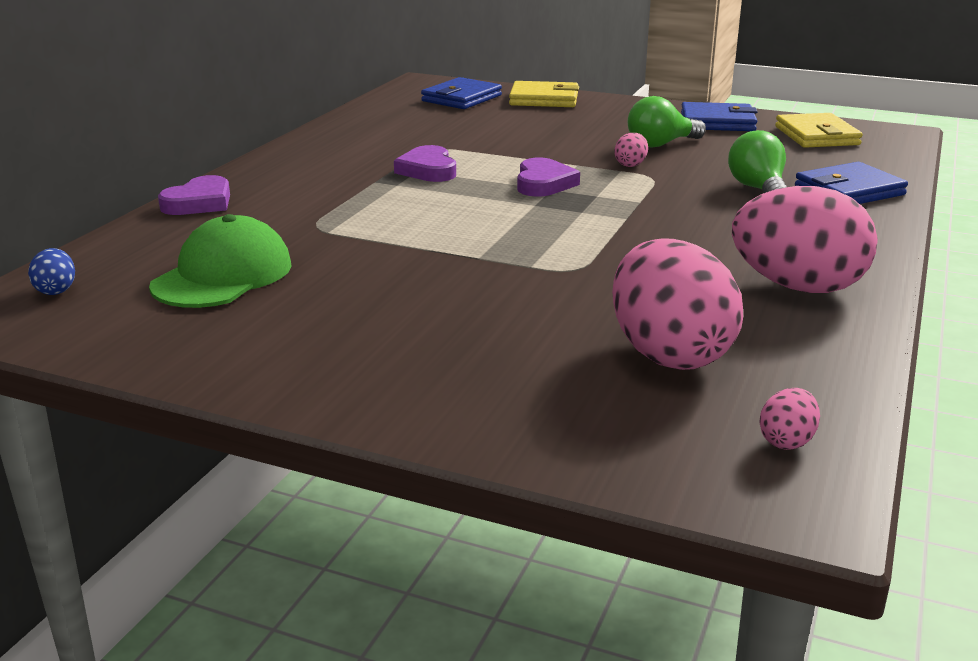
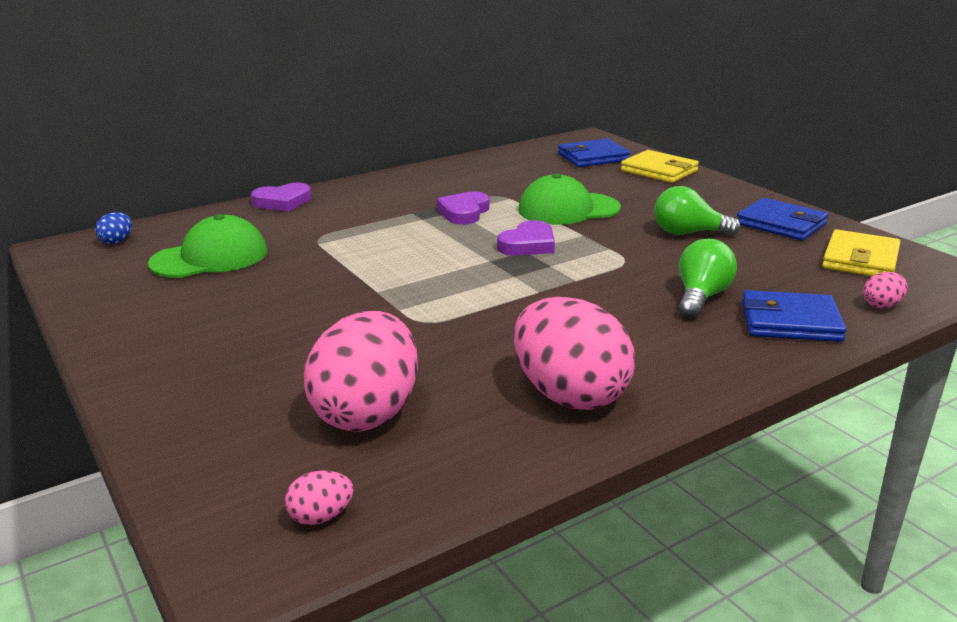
camera: 35 degrees right, 0 degrees up
pink egg [614,133,648,167] -> pink egg moved to [863,272,908,308]
none -> green cap [518,173,621,225]

